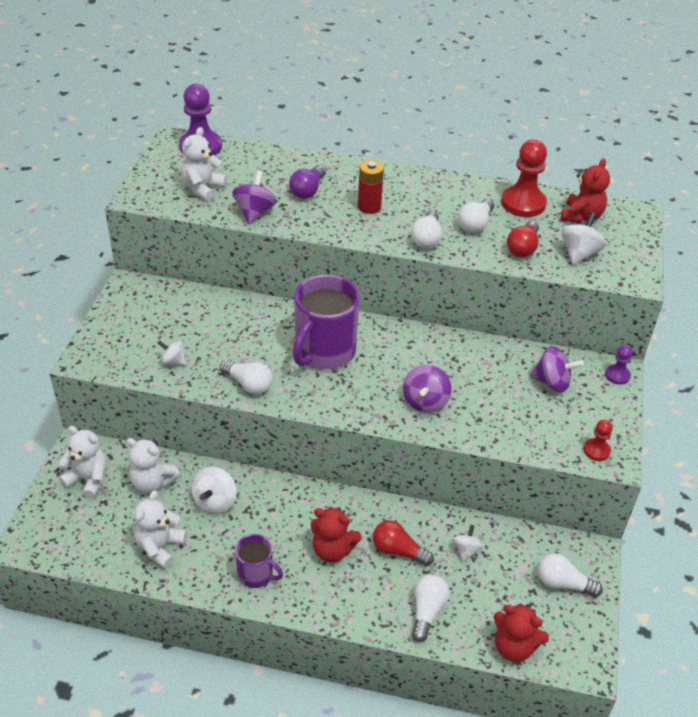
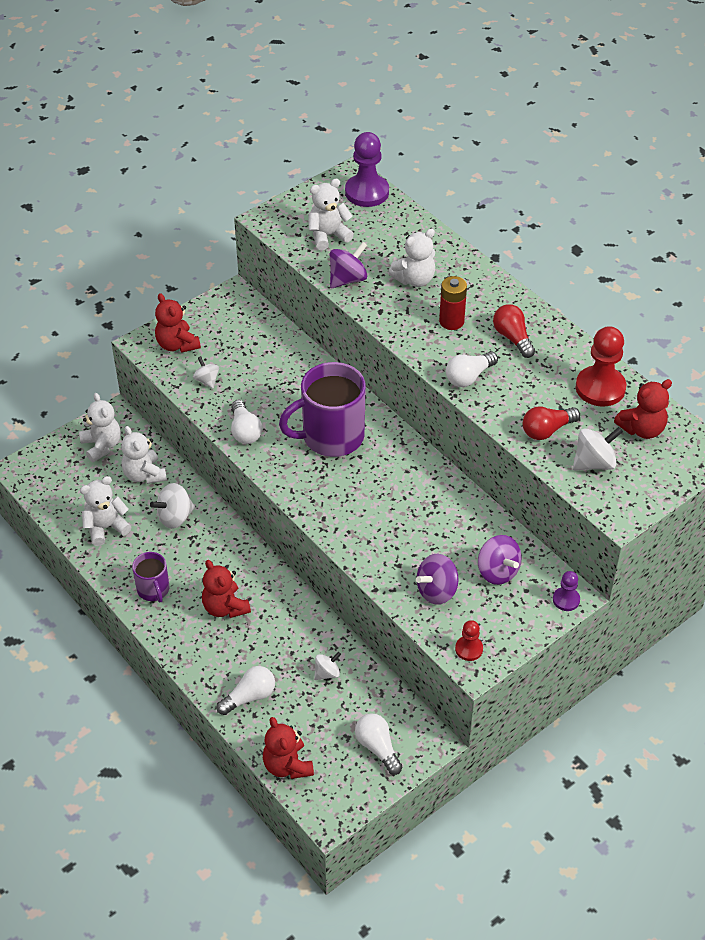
camera: 40 degrees right, 5 degrees up
purple light bulb [289,165,325,199] -> white teddy bear [388,229,435,287]
red light bulb [373,520,434,566] -> red light bulb moved to [493,304,535,358]
purple spinning top [403,365,452,413] -> purple spinning top moved to [416,554,459,605]
white light bulb [458,199,494,233] -> none
none -> red teddy bear [155,293,201,353]

